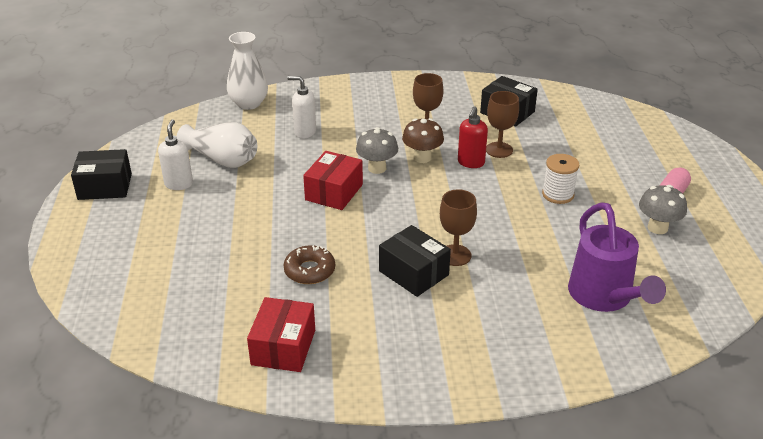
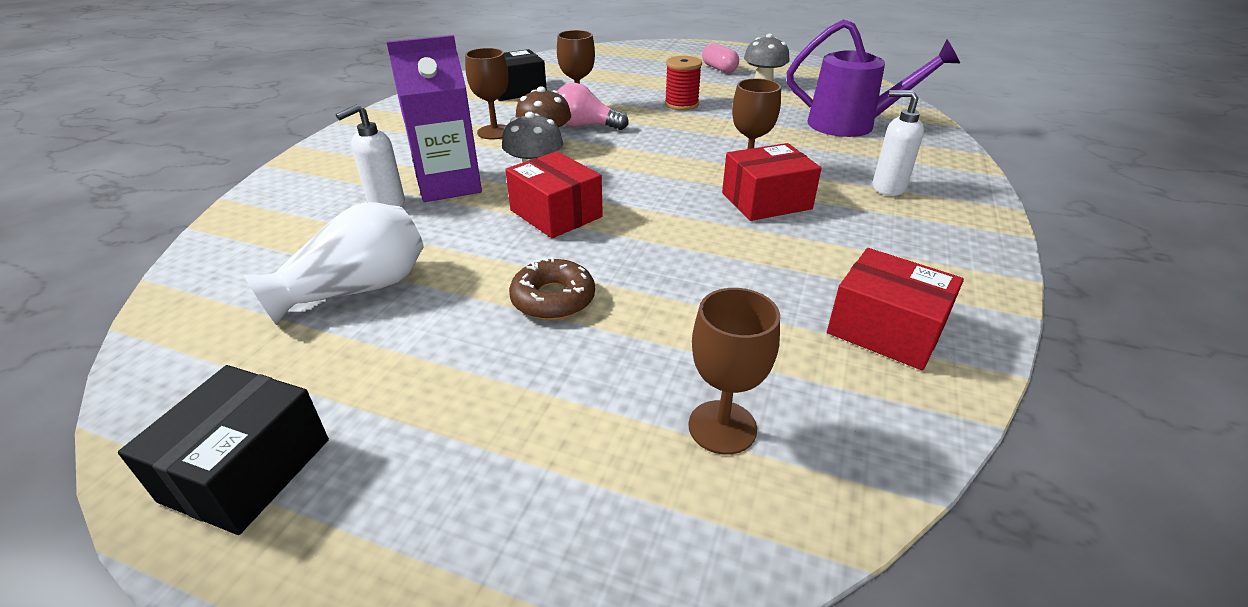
camera: 65 degrees left, 0 degrees up
white soap dispenser [158,119,193,190] -> white soap dispenser moved to [873,90,924,196]
white vase [227,32,268,110] -> none
brown donut [284,245,335,284] -> brown donut moved to [509,257,595,320]
black box [379,225,451,297] -> red box [722,143,822,221]
red soap dispenser [458,106,488,168] -> pink light bulb [558,83,629,130]
white spool [542,154,579,204] -> red spool [665,56,702,111]
none -> purple carton [386,35,482,202]
none -> brown goblet [688,288,780,455]

